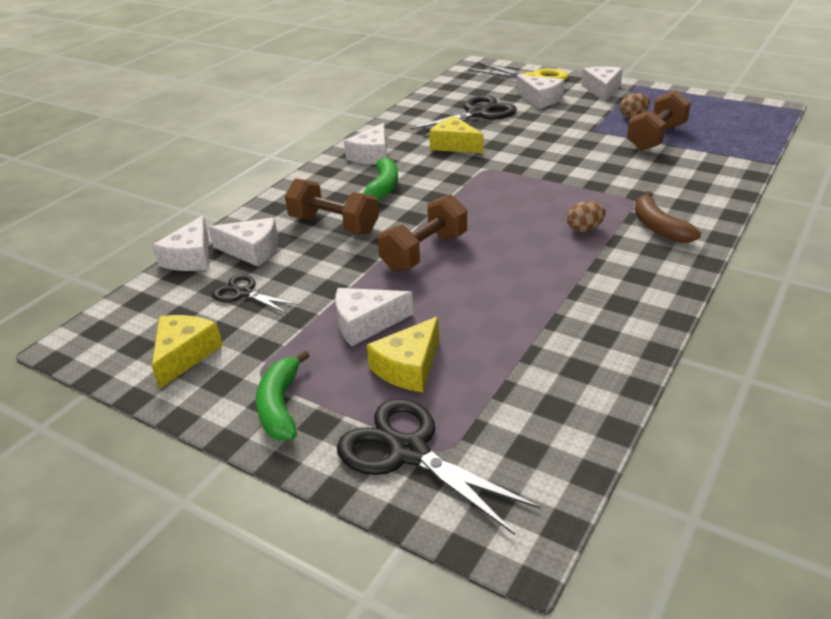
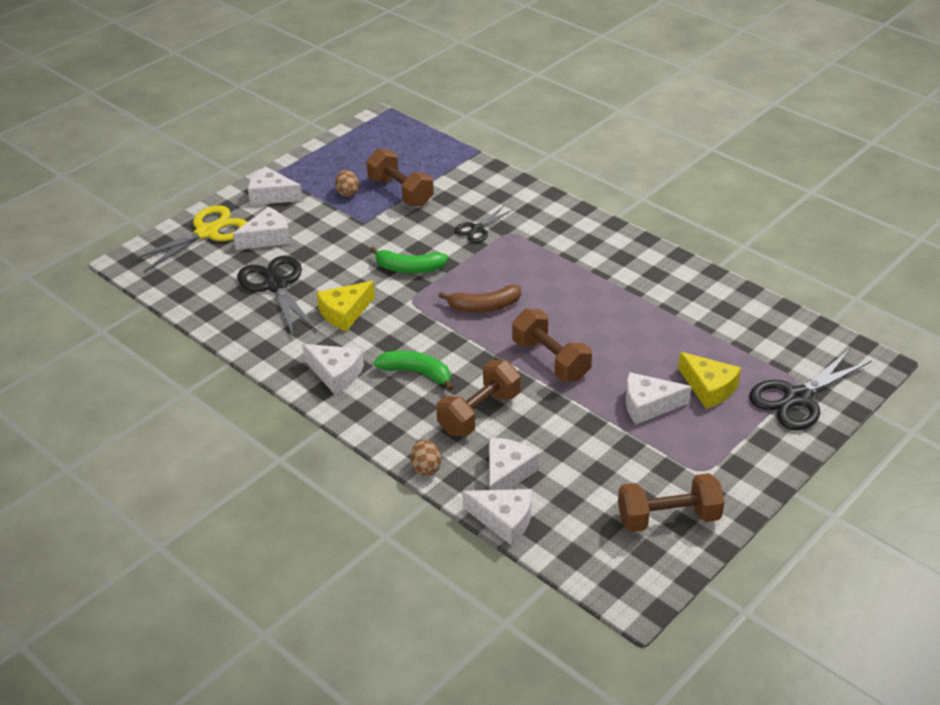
camera: 80 degrees left, 5 degrees up
yellow cheese [152,315,223,389] -> brown dumbbell [618,473,724,532]
black scissors [212,275,298,313] -> black scissors moved to [454,206,513,243]
green banana [256,351,310,440] -> green banana moved to [370,247,448,273]
white cheese [335,288,414,346] -> white cheese turned 90 degrees clockwise [626,372,691,424]
brown egg [567,201,606,232] -> brown egg moved to [411,439,441,476]
brown banana [635,191,701,243] -> brown banana moved to [439,285,521,312]

